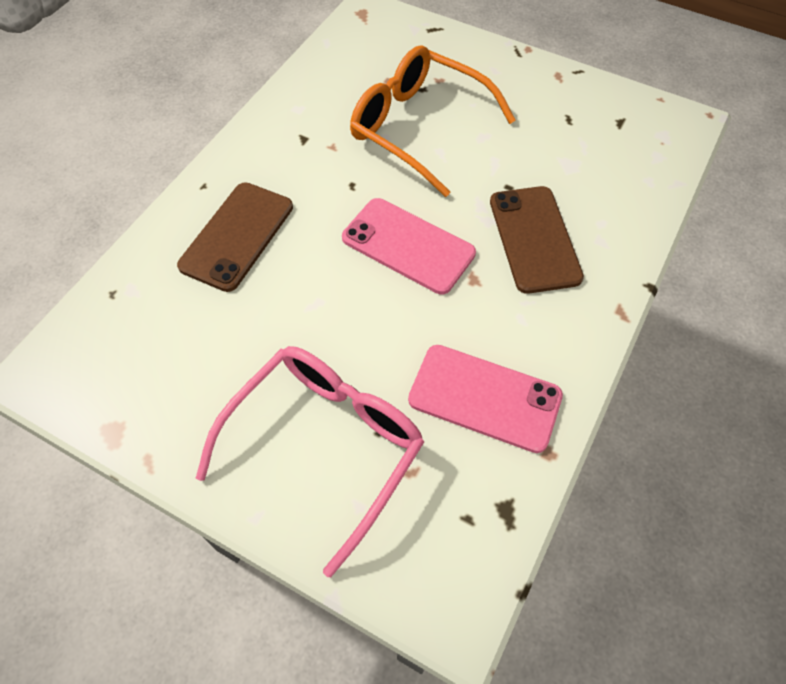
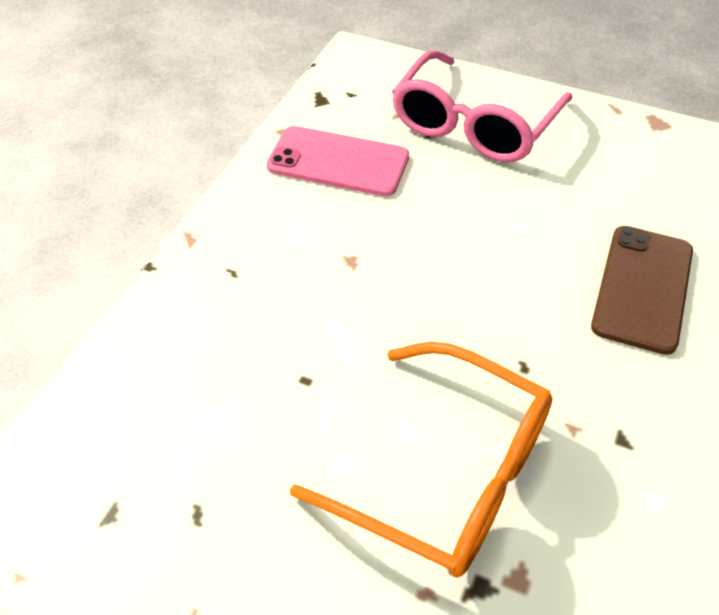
camera: 175 degrees right, 10 degrees down
pink phone [342,198,476,294] -> none
brown phone [490,186,584,294] -> none

